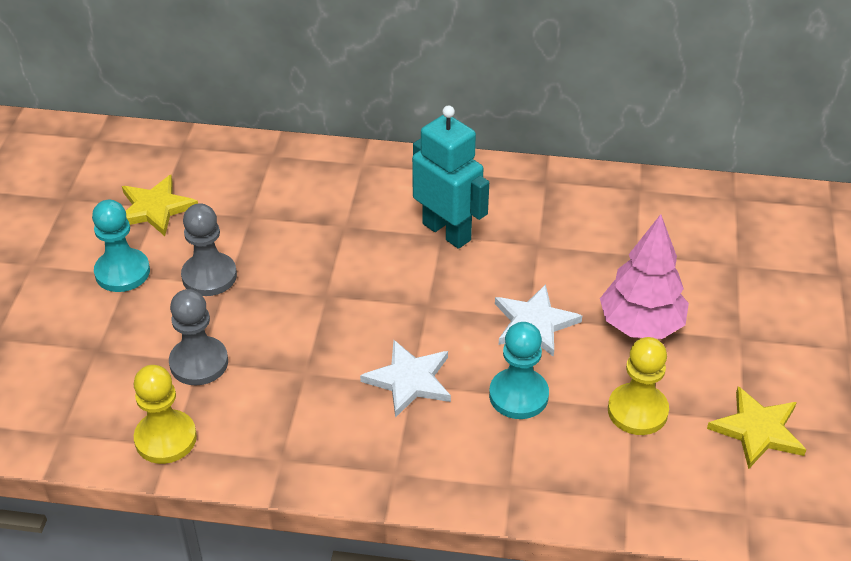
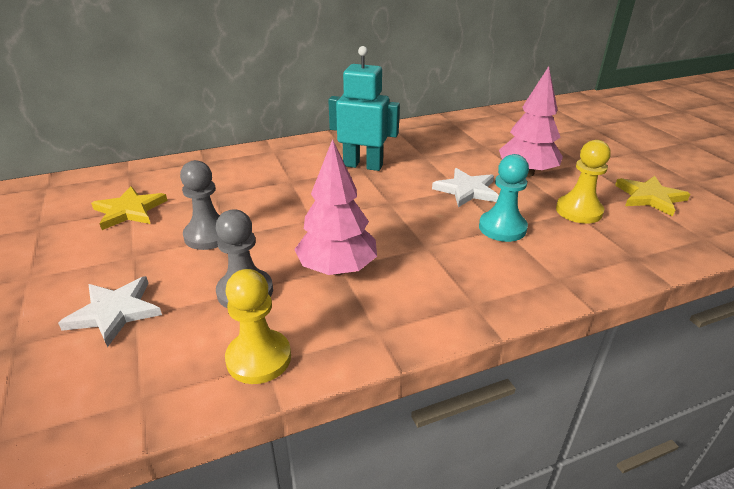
camera: 30 degrees left, 10 degrees down
turquoise pawn [92,199,150,292] -> none
white star [360,340,451,418] -> white star moved to [58,276,162,347]
none -> pink tree [294,139,377,275]

